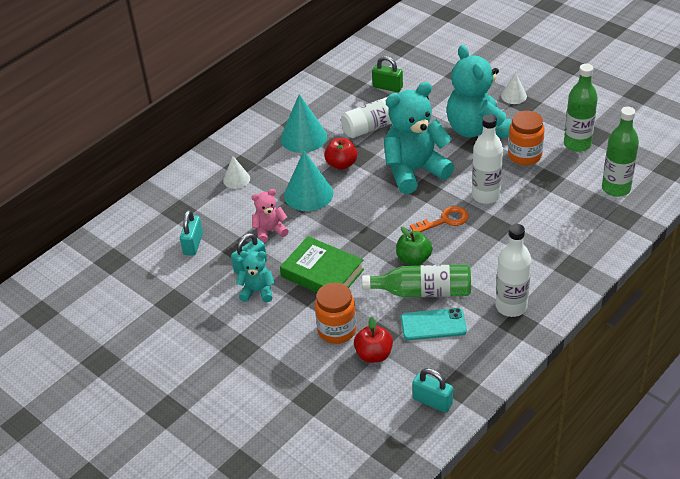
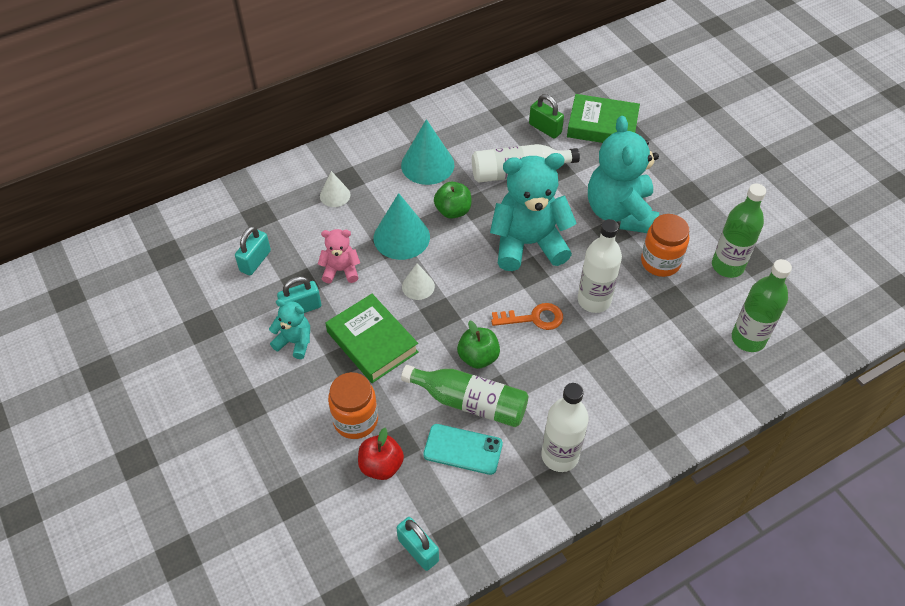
camera: 15 degrees right, 10 degrees up
red apple [324,138,357,170] -> green apple [434,182,471,219]
white cone [501,72,527,104] -> white cone moved to [402,263,435,300]
none -> green book [567,94,640,143]

